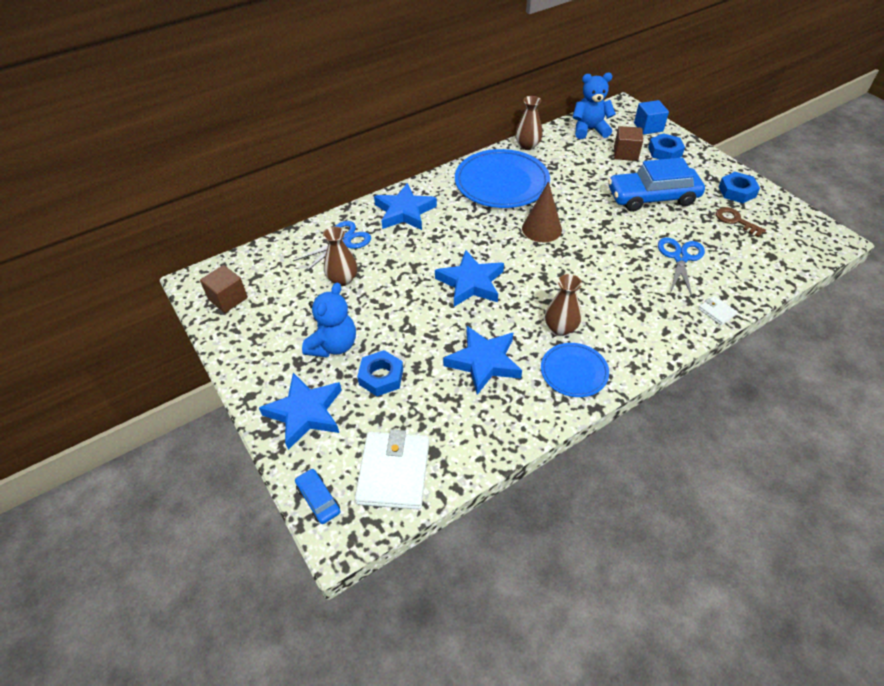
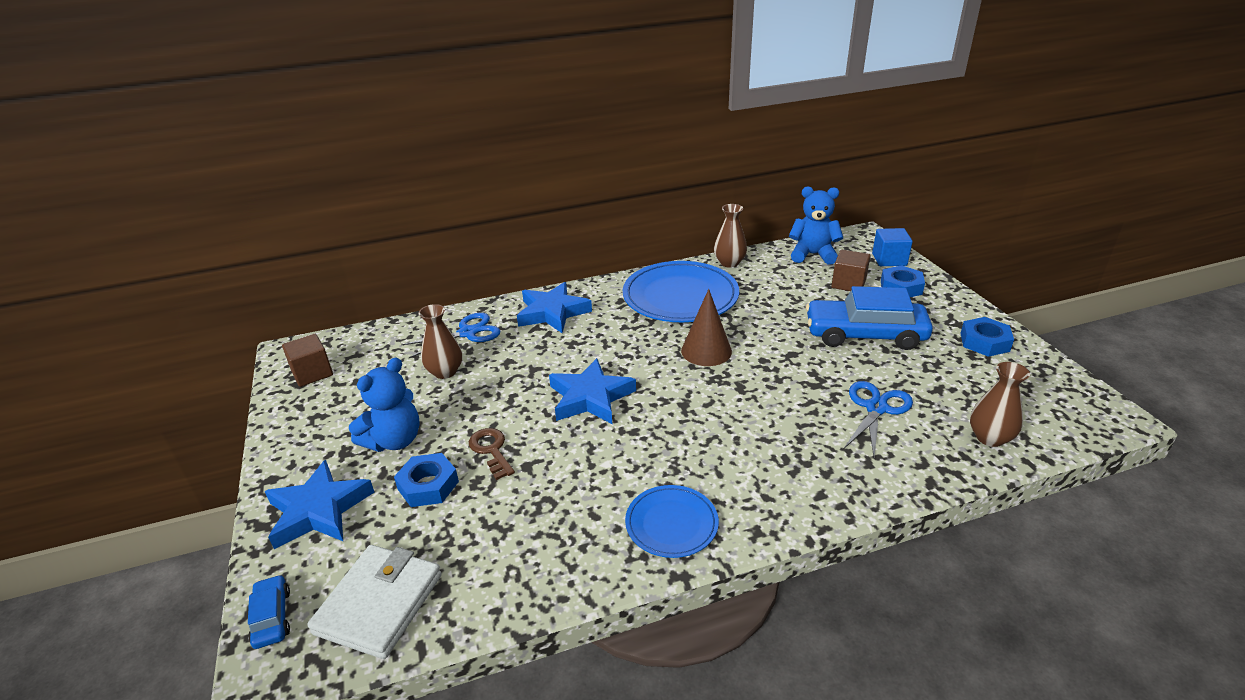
camera: 15 degrees right, 15 degrees down
blue star [443,326,522,395] -> none
brown vase [545,274,582,336] -> brown vase moved to [970,362,1030,447]
white wallet [698,296,738,325] -> none
brown key [716,207,766,237] -> brown key moved to [469,428,515,480]

